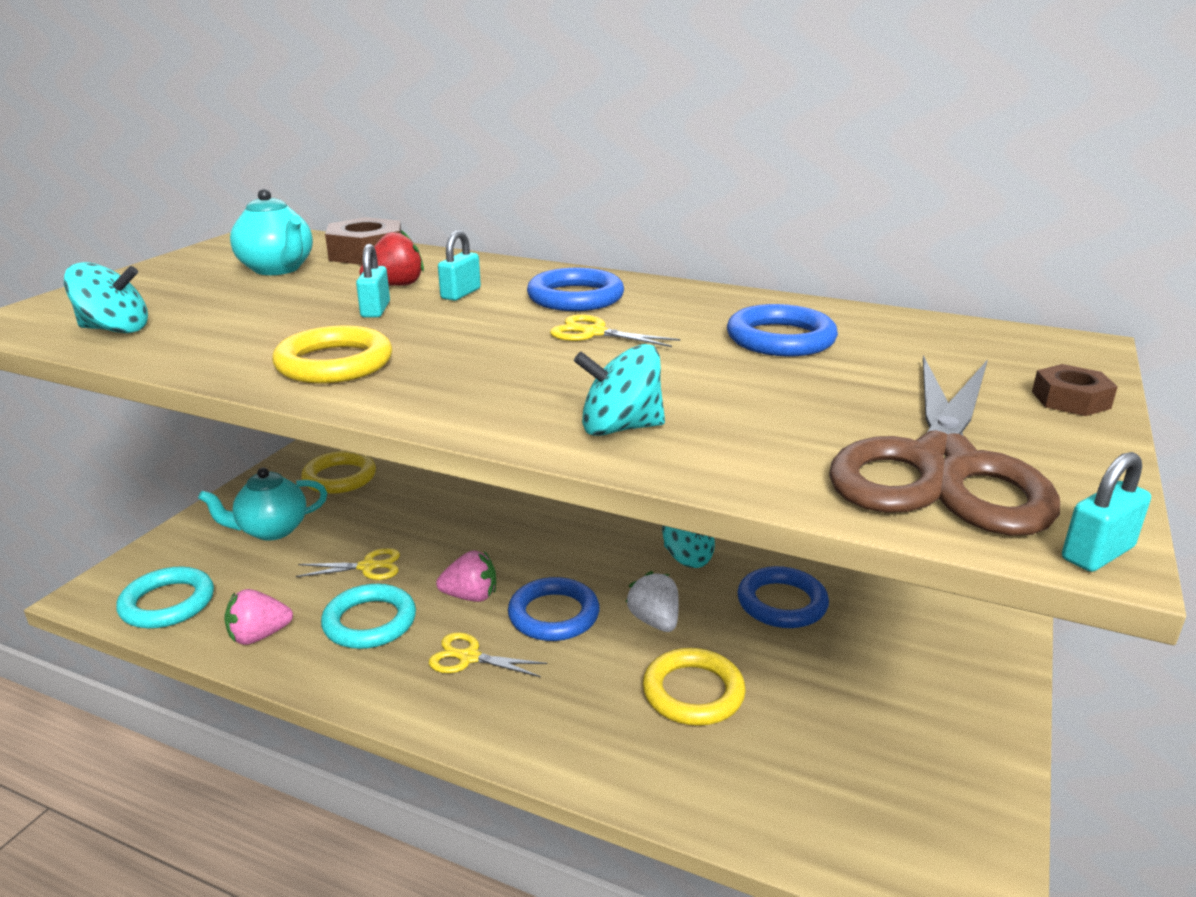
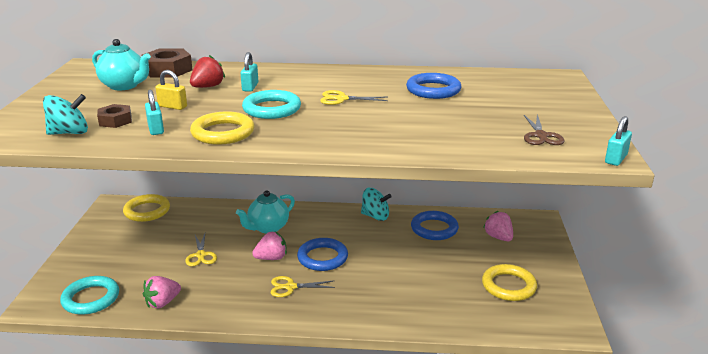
camera: 20 degrees left, 0 degrees up
turquoise teapot [198,468,327,541] -> turquoise teapot moved to [236,190,295,234]
yellow scissors [296,548,400,580] -> yellow scissors turned 105 degrees clockwise [185,234,217,266]
turquoise ring [321,584,416,649] -> turquoise ring moved to [242,90,301,119]
turquoise padlock [356,244,390,318] -> turquoise padlock moved to [145,90,164,135]
blue ring [527,268,624,311] -> none
turquoise spinning top [574,344,665,436] -> none
white strawberry [625,571,679,632] -> none
yellow ring [642,648,746,726] -> yellow ring moved to [482,264,537,301]
brown scissors [829,355,1060,536] -> brown scissors [524,115,565,145], size x0.43
brown nut [1032,364,1118,416] -> brown nut moved to [97,104,132,128]
none -> yellow padlock [155,70,187,110]
none -> pink strawberry [483,211,513,241]

